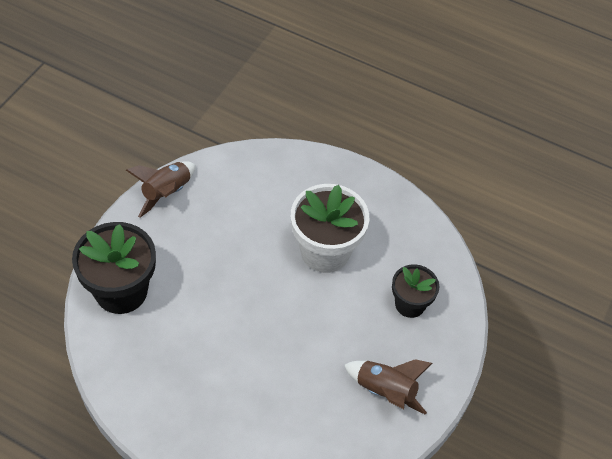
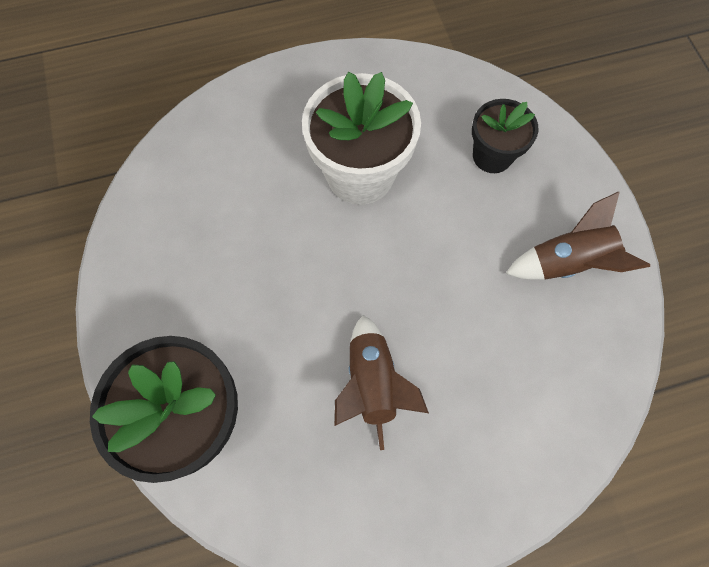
camera: 40 degrees left, 15 degrees up
brown rocket [126,161,195,218] -> brown rocket moved to [335,315,429,450]

